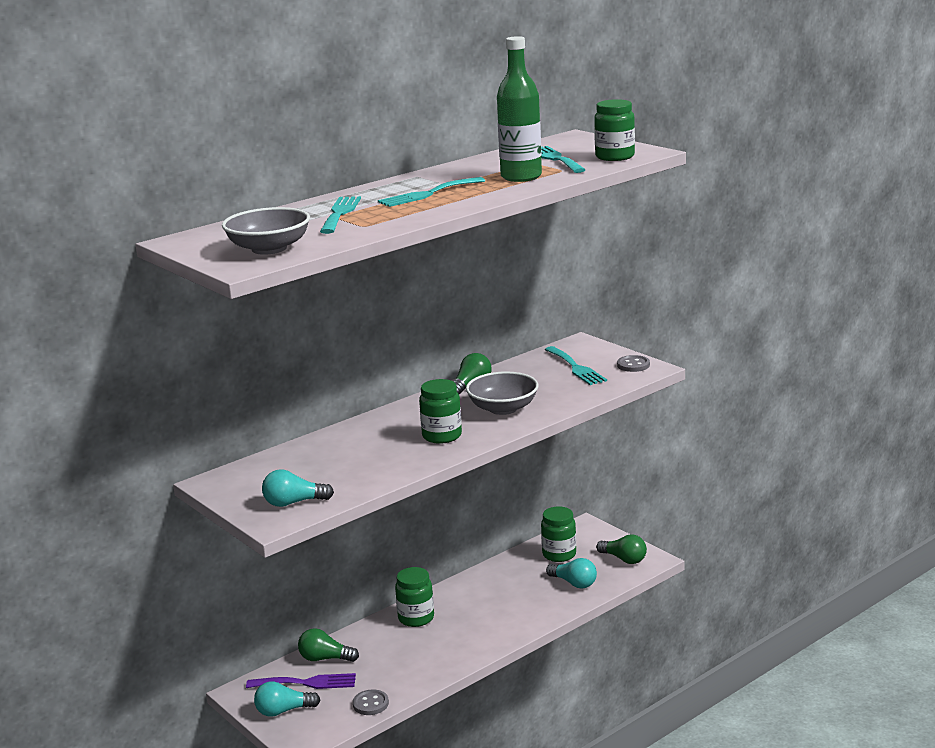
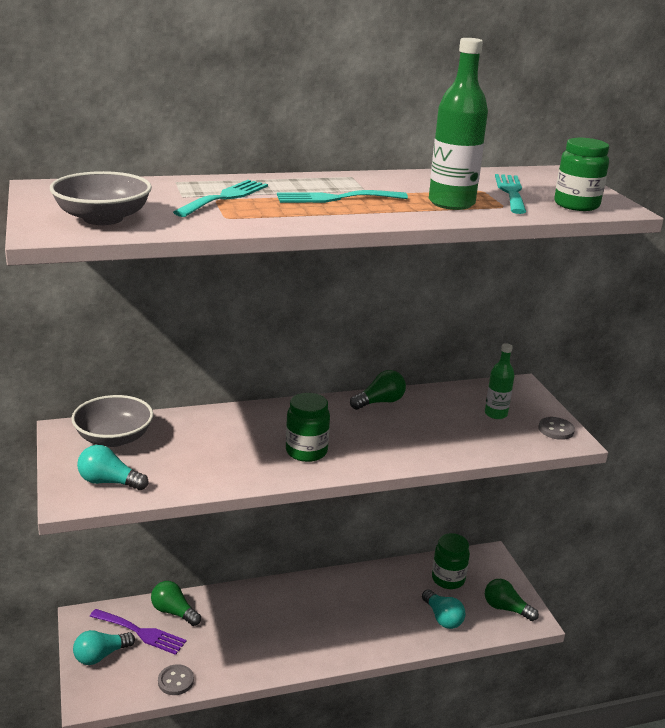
camera: 20 degrees right, 5 degrees up
turquoise light bulb [254,681,320,717] -> turquoise light bulb turned 45 degrees counterclockwise [73,630,135,665]
green jar [395,567,434,627] -> none
grey bowl [466,372,539,415] -> grey bowl moved to [71,395,154,447]
turquoise fork [545,346,607,385] -> green bottle [485,343,515,419]
green light bulb [596,534,647,564] -> green light bulb turned 150 degrees clockwise [485,579,539,621]

